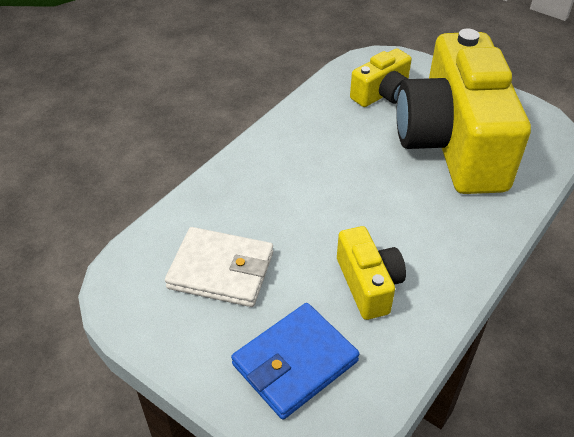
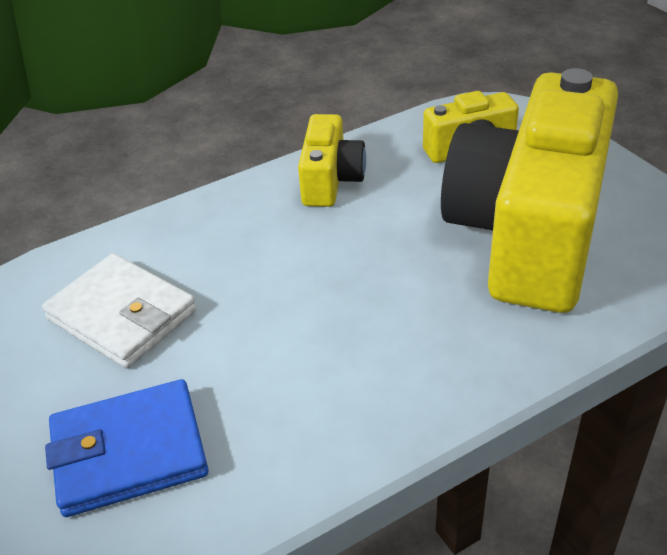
camera: 25 degrees right, 5 degrees down
yellow camera [337,226,406,320] -> yellow camera moved to [298,114,366,207]

